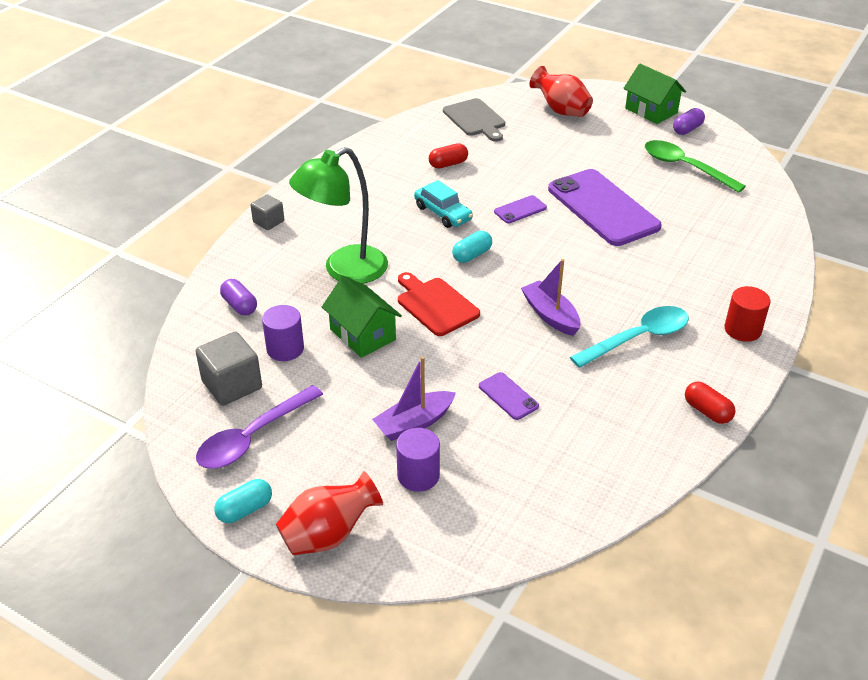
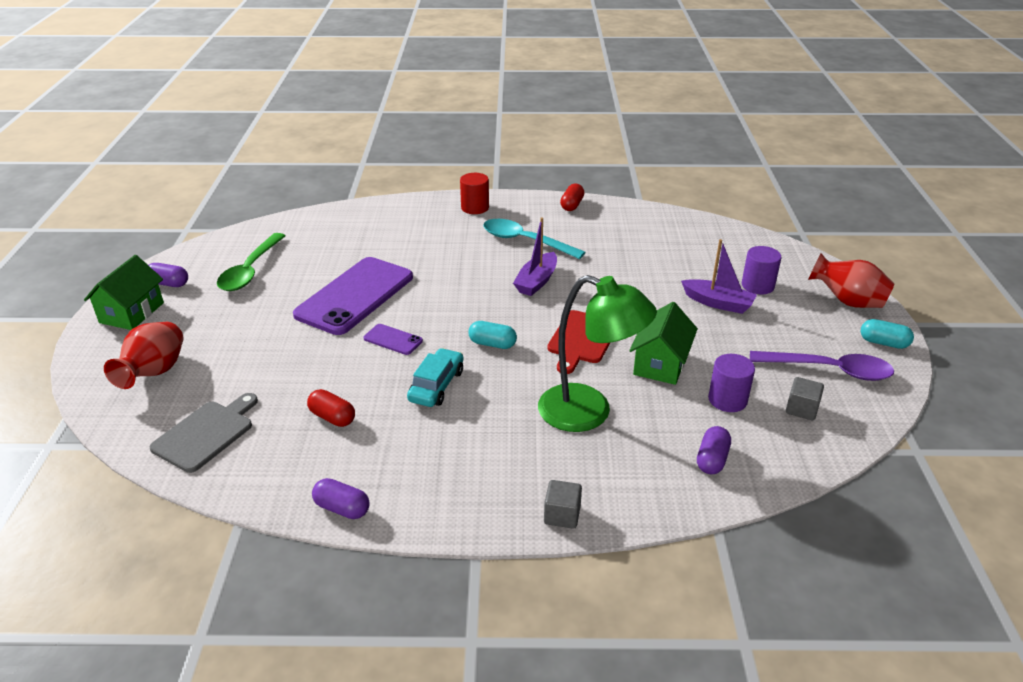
camera: 120 degrees left, 5 degrees down
grey cube [195,332,262,406] -> grey cube [786,377,824,420], size x0.60
purple phone [479,372,539,420] -> none
none -> purple capsule [312,478,370,519]

